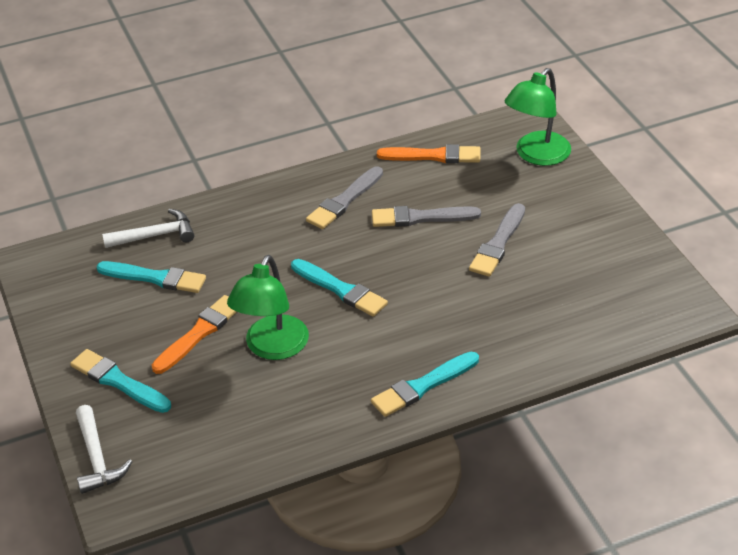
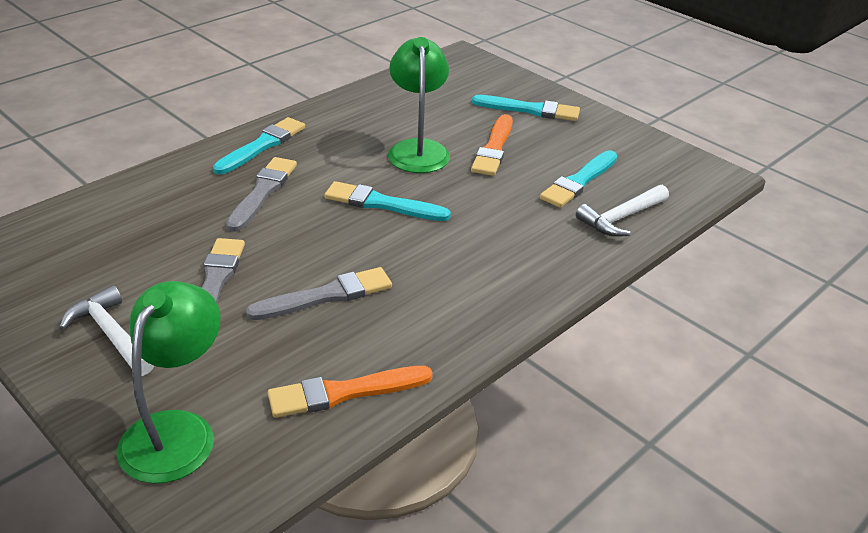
camera: 155 degrees right, 5 degrees down
white hammer [76,405,132,494] -> white hammer moved to [59,285,154,376]
turquoise brush [96,261,206,293] -> turquoise brush turned 45 degrees counterclockwise [540,150,618,208]
grey brush [306,166,383,229] -> grey brush moved to [226,157,297,232]

